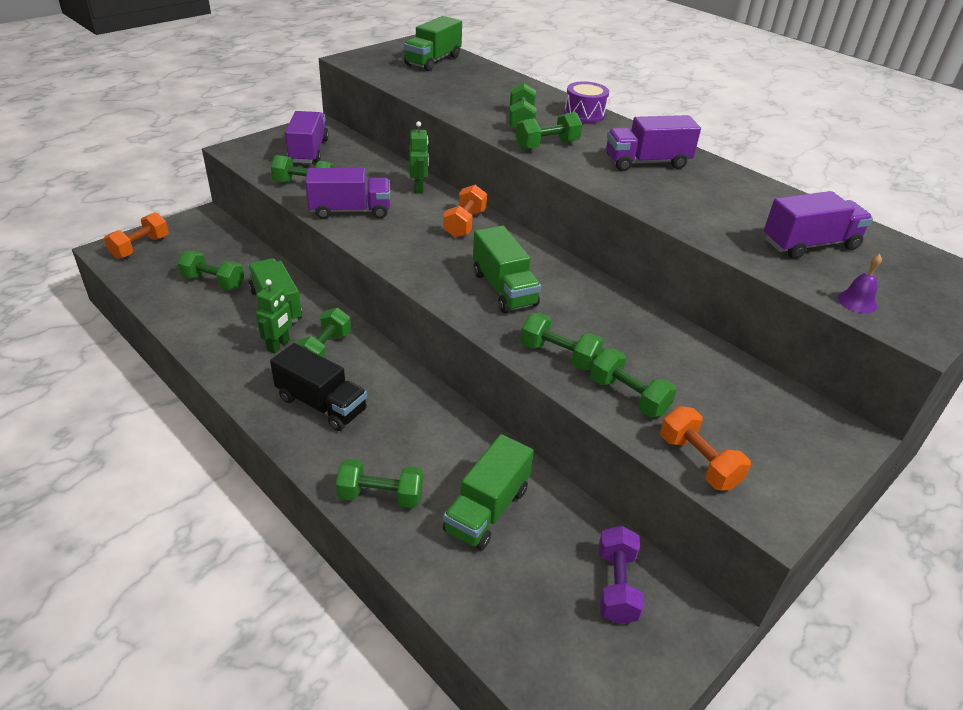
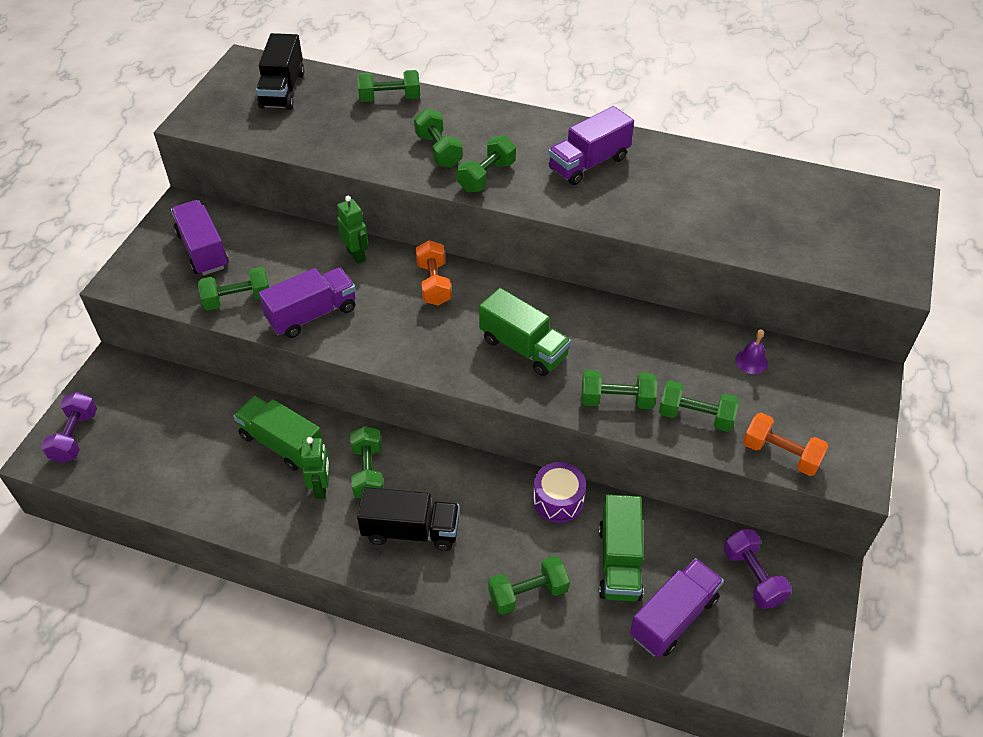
camera: 25 degrees left, 10 degrees up
orange dumbbell [104,212,169,259] -> purple dumbbell [41,392,97,463]
green dumbbell [177,251,244,290] -> green dumbbell moved to [357,70,420,102]
green truck [404,16,462,71] -> black truck [256,33,304,110]
purple drum [564,81,609,123] -> purple drum moved to [533,462,586,523]
purple truck [764,191,873,259] -> purple truck moved to [630,558,724,658]
purple bell [838,254,882,313] -> purple bell moved to [735,329,768,374]

